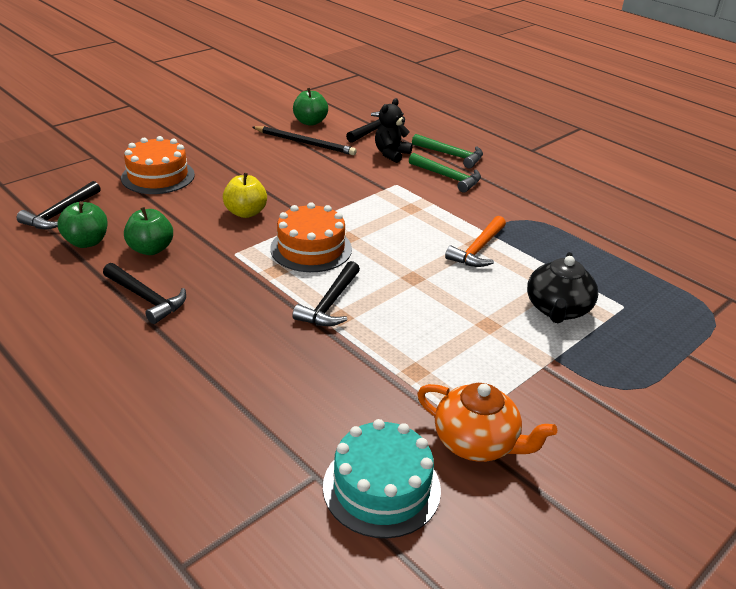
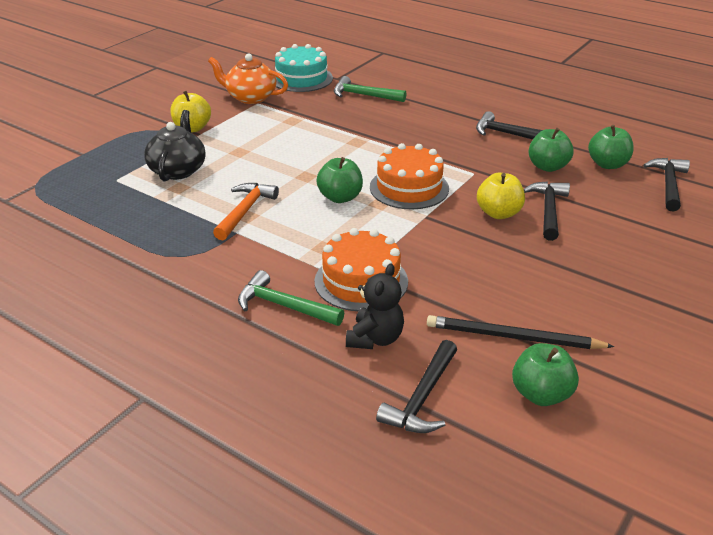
camera: 170 degrees right, 0 degrees up
orange cake [121,136,195,194] -> orange cake moved to [314,228,408,311]
black hammer [292,261,360,326] -> black hammer moved to [524,181,570,241]
green hammer [412,134,483,168] -> green hammer moved to [334,76,406,102]
none -> yellow apple [170,91,211,132]
none -> green apple [316,157,363,203]

